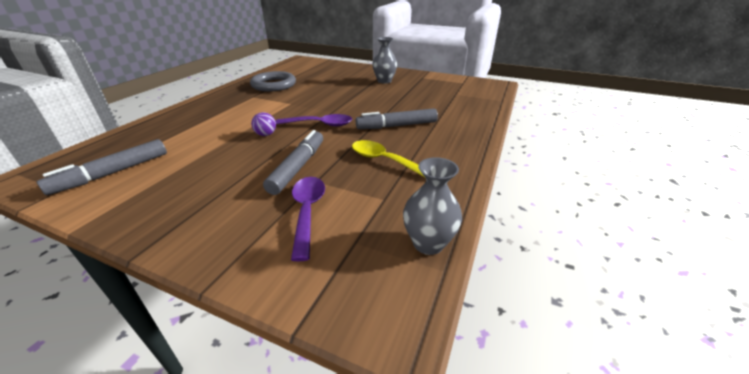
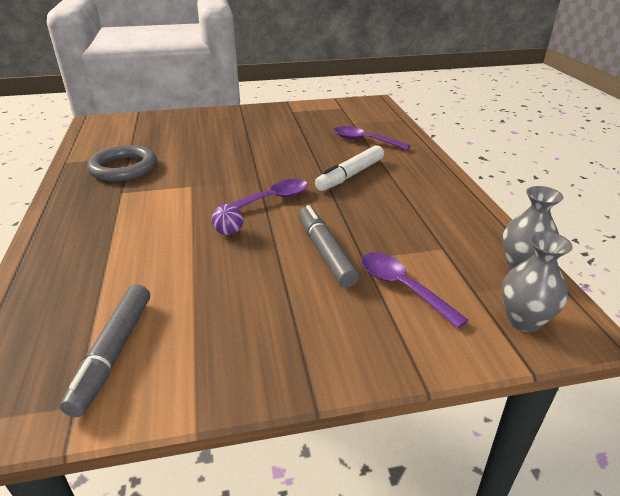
camera: 35 degrees left, 0 degrees up
yellow spoon [352,140,424,177] -> none
grey marker [356,108,438,129] -> white marker [315,145,384,191]
grey vase [372,37,397,84] -> grey vase moved to [502,231,573,332]
none -> purple spoon [334,126,411,150]

